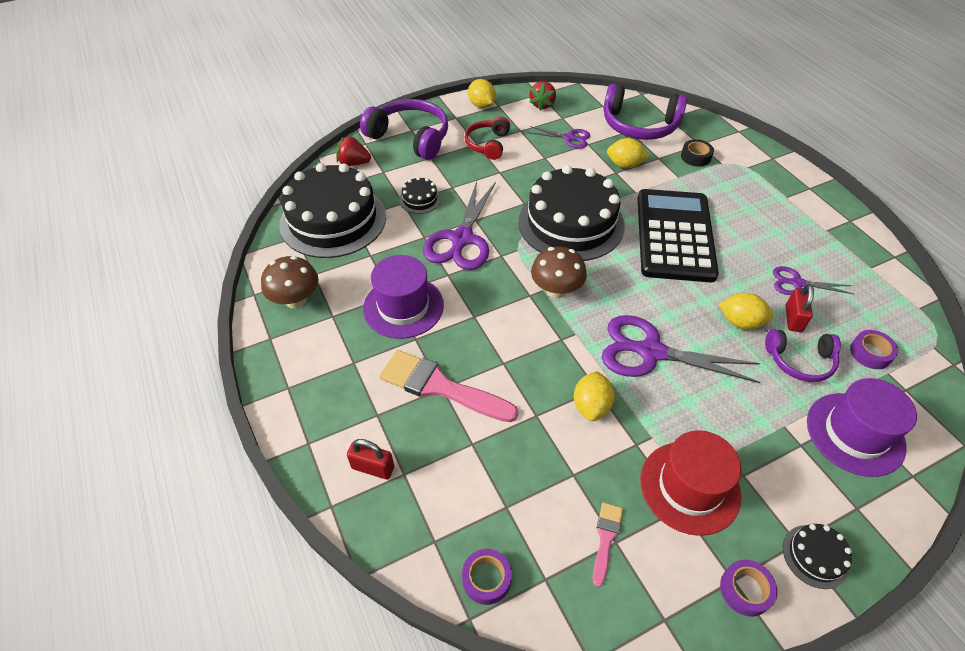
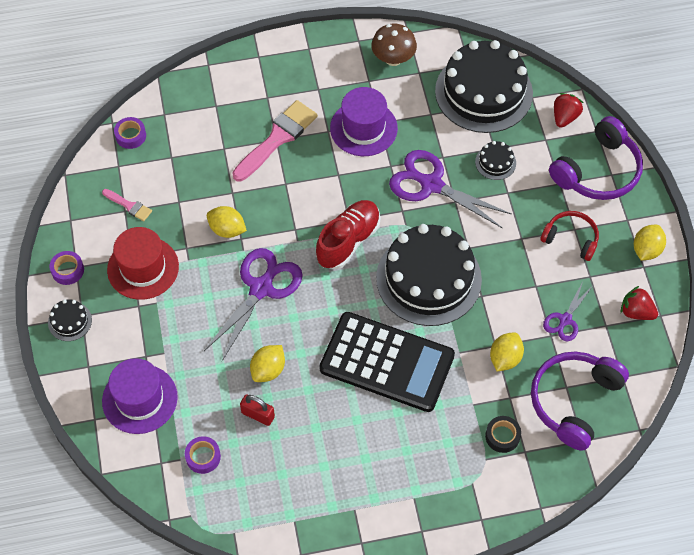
camera: 105 degrees right, 10 degrees up
red padlock [347,439,394,480] -> none
yellow lemon [468,79,496,108] -> yellow lemon turned 45 degrees counterclockwise [634,225,666,260]
brown mushroom [531,246,587,298] -> red shoe [316,200,380,269]
purple headphones [765,329,841,382] -> none
purple scissors [773,266,854,295] -> none

